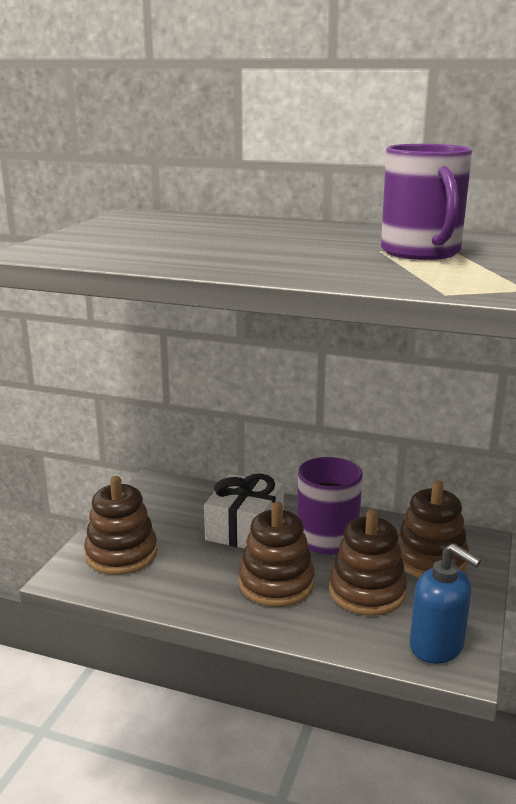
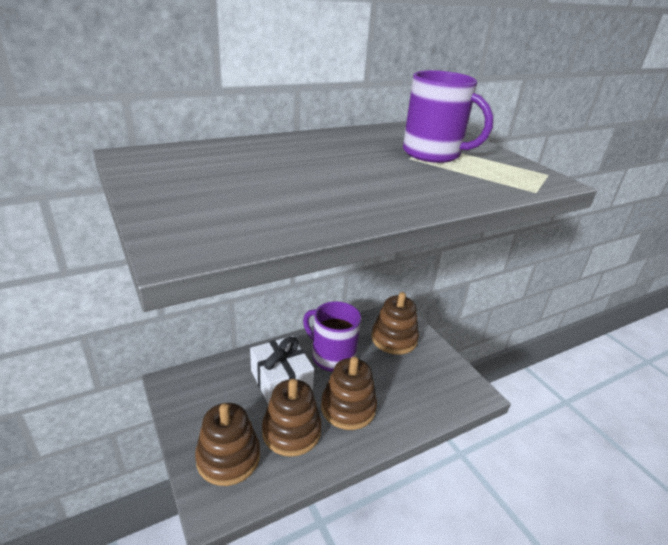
camera: 50 degrees left, 10 degrees up
brown stacking toy [329,509,407,616] -> brown stacking toy moved to [262,379,322,457]
blue soap dispenser [410,543,481,664] -> none

